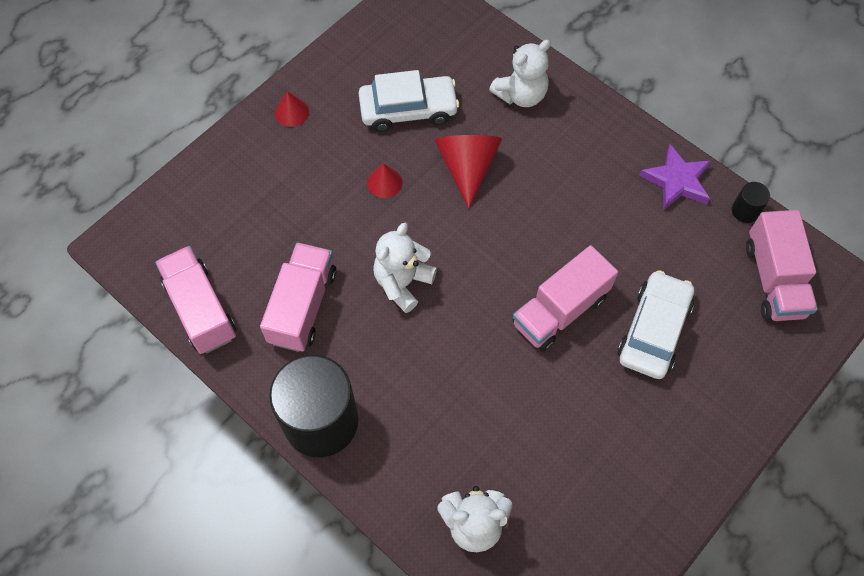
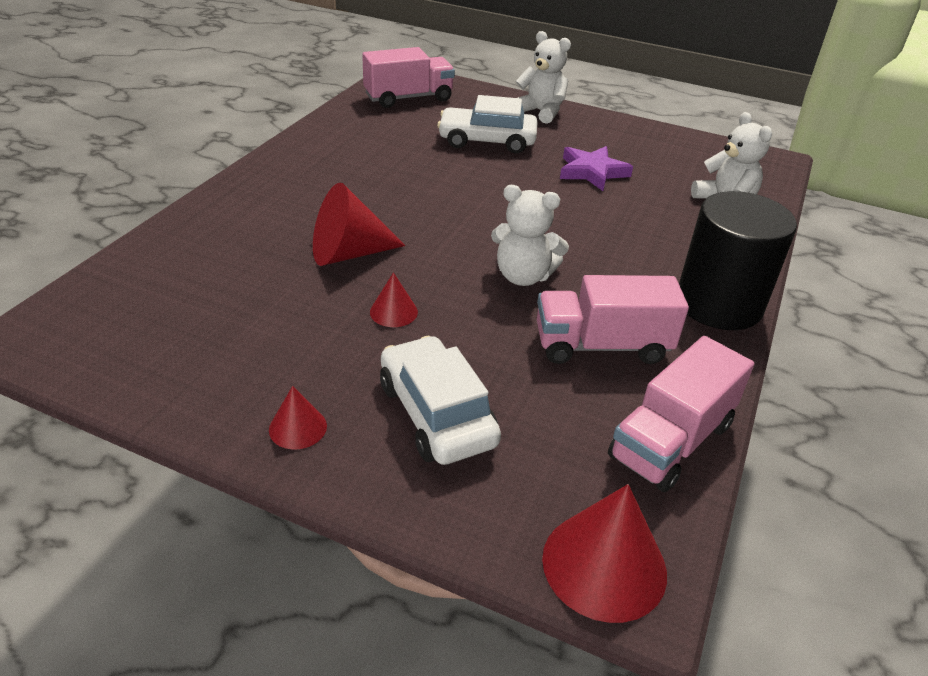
camera: 110 degrees left, 25 degrees down
white car [358,70,459,132] -> white car moved to [380,336,501,465]
white teddy bear [489,40,551,107] -> white teddy bear moved to [516,31,571,124]
pink truck [512,245,618,352] -> none
purple star [640,144,711,210] -> purple star moved to [560,146,633,191]
black cylinder [732,182,770,223] -> none
none -> red cone [542,484,667,623]

